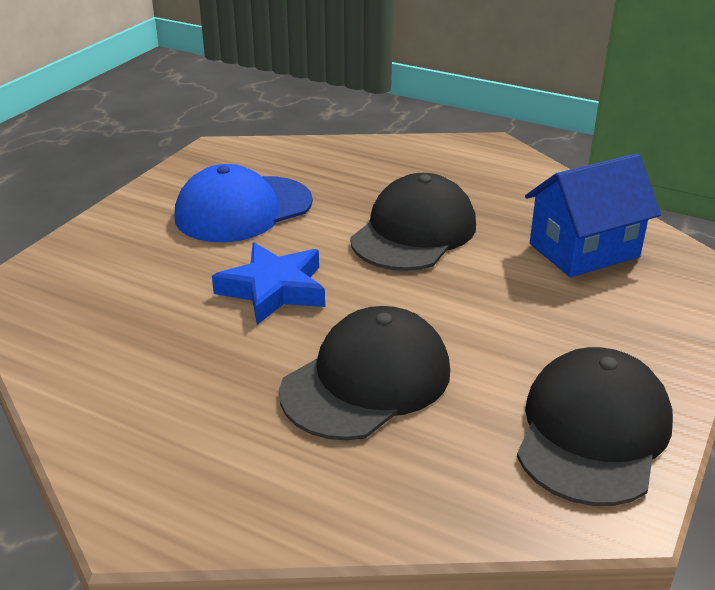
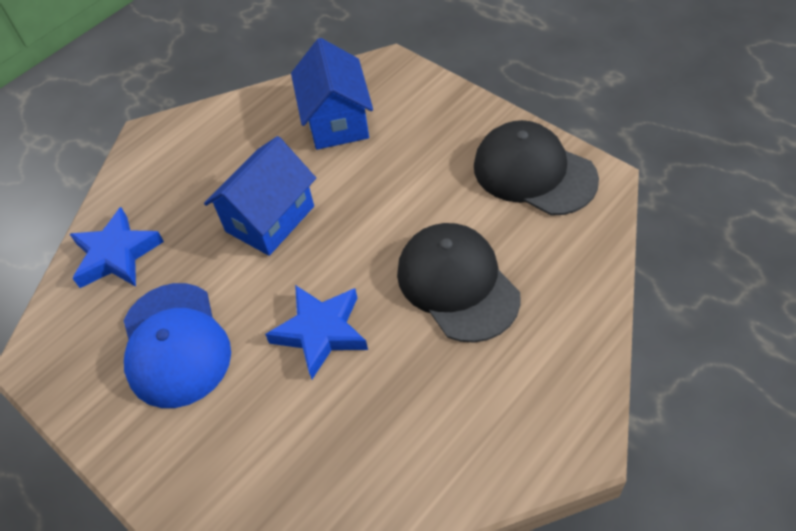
camera: 70 degrees left, 20 degrees up
black cap [350,173,476,271] -> blue house [204,136,316,256]
none -> blue star [70,207,164,288]

